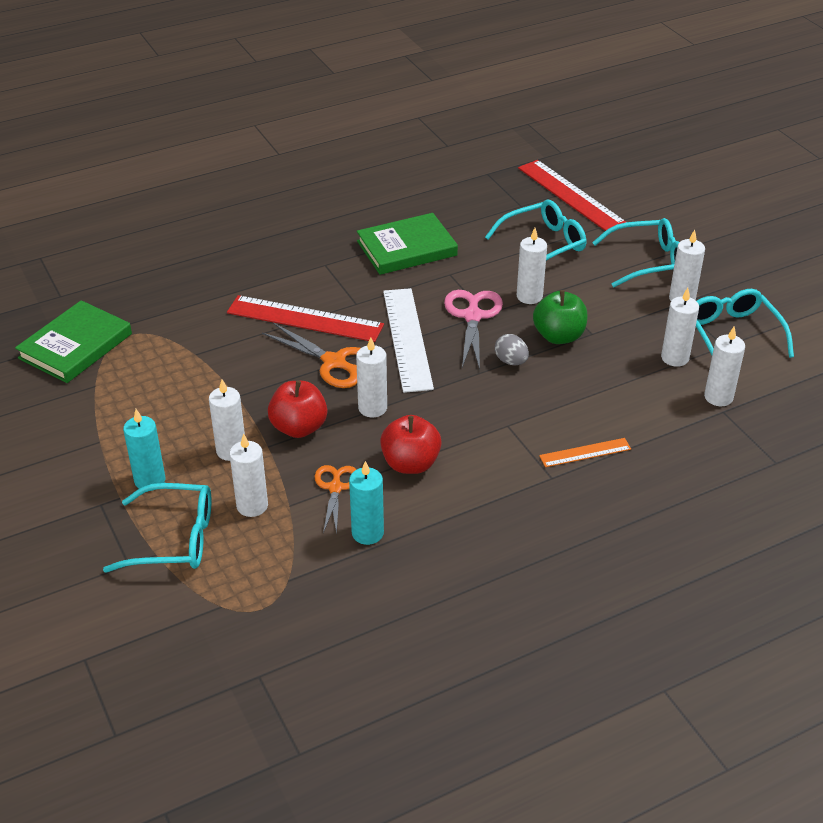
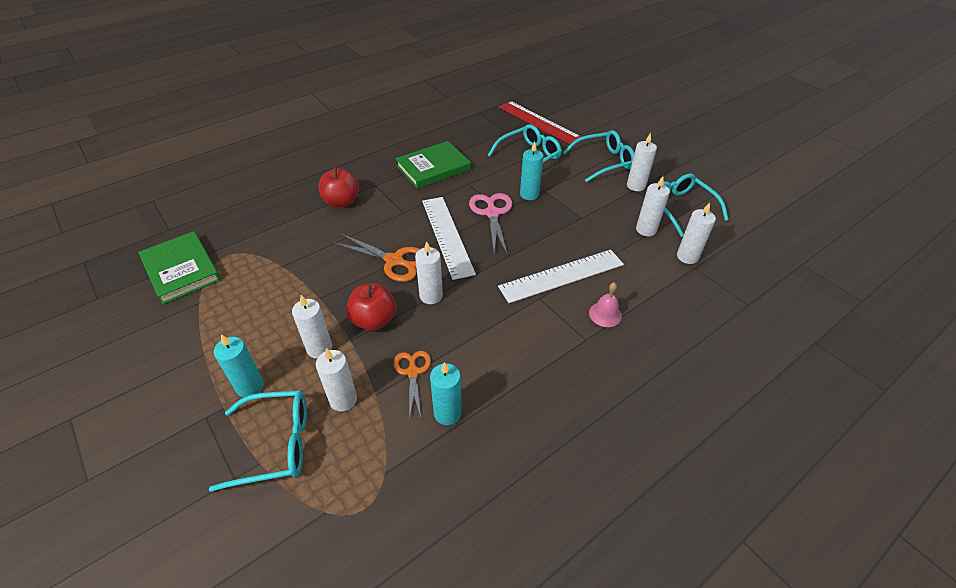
camera: 10 degrees left, 5 degrees up
green book [15,300,132,383] -> green book turned 60 degrees counterclockwise [138,231,221,304]
red ruler [227,295,384,342] -> none
red apple [380,415,442,474] -> red apple moved to [318,167,359,208]
grey egg [495,334,529,365] -> none
white candle [517,228,547,304] -> turquoise candle [520,141,544,200]
green apple [533,290,588,344] -> none
orange ruler [539,438,631,467] -> pink bell [589,282,622,327]
none -> white ruler [498,250,624,303]

